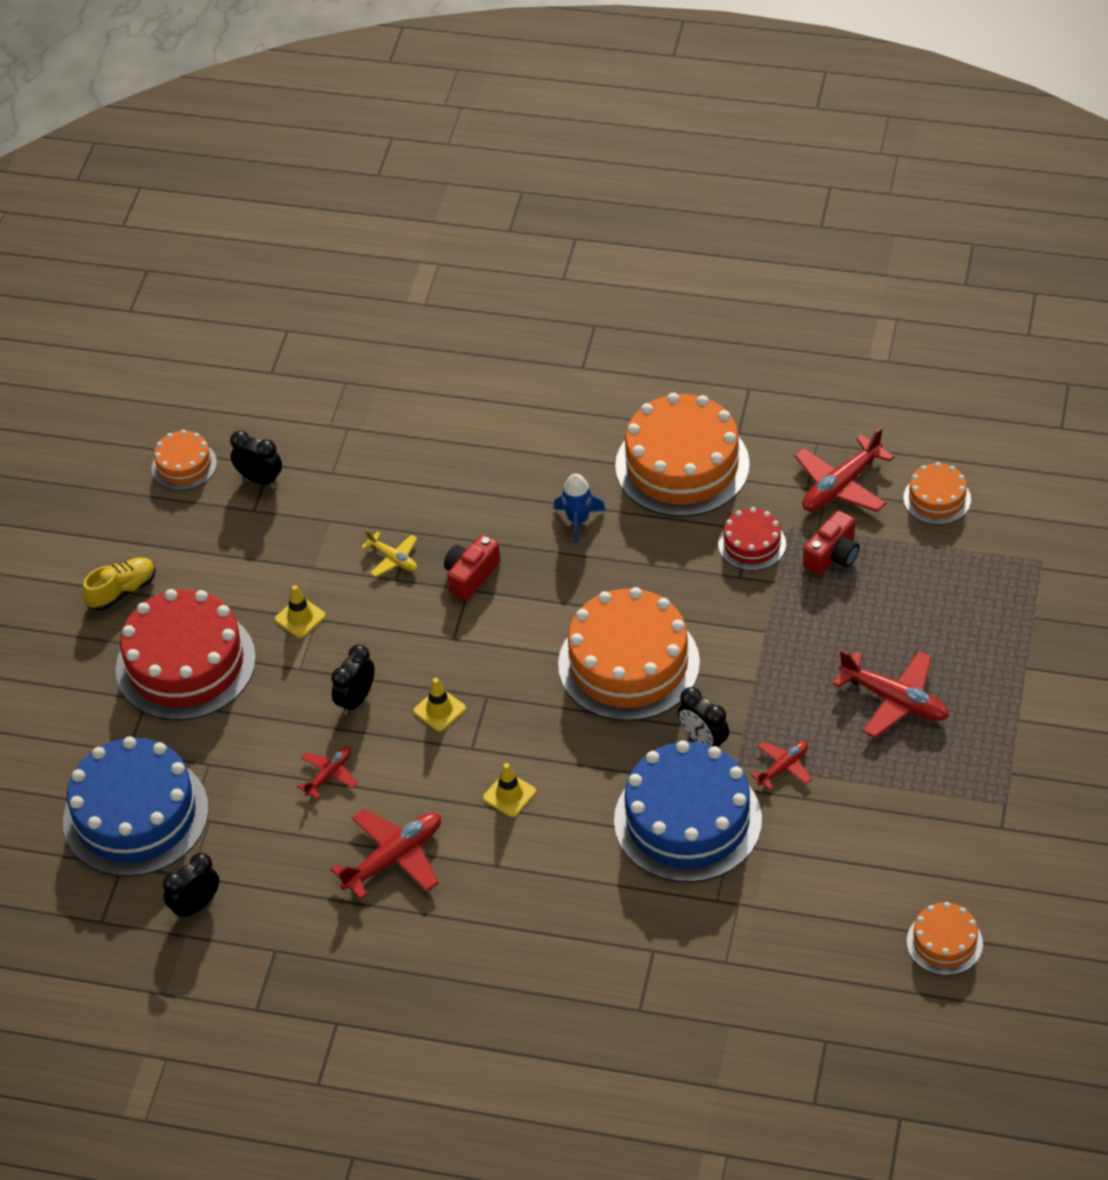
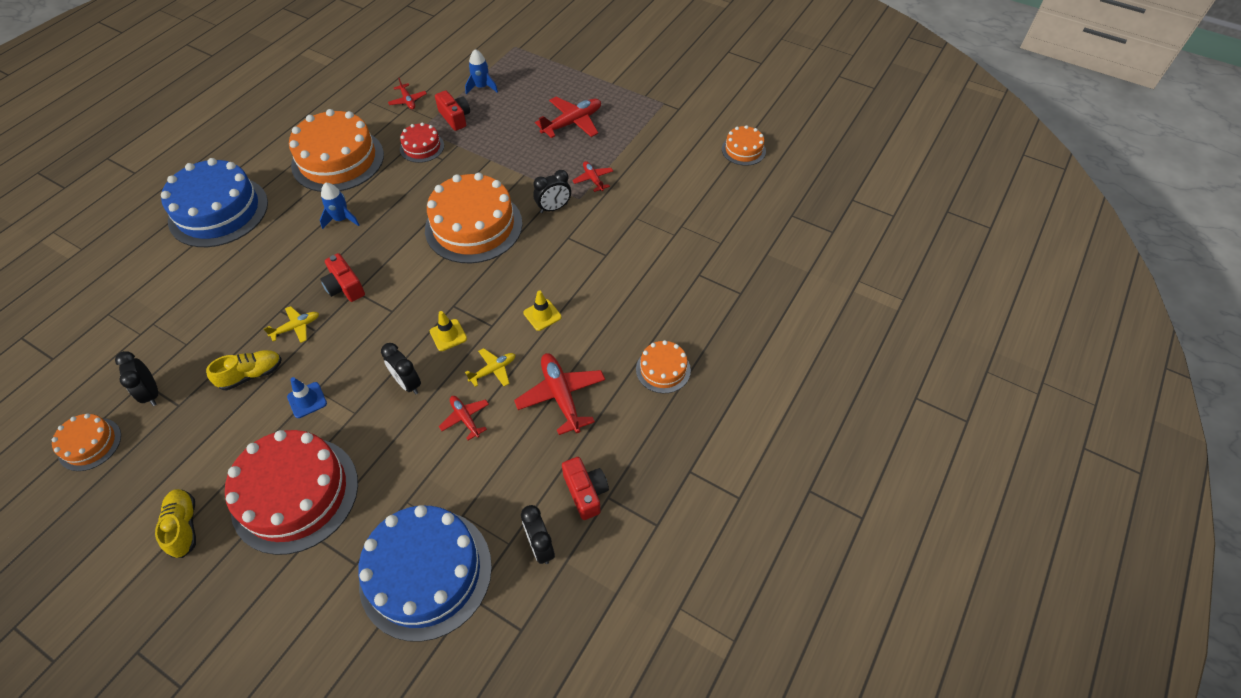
camera: 75 degrees left, 5 degrees up
black clock [230,430,282,486] -> black clock turned 75 degrees counterclockwise [115,351,158,406]
yellow traffic cone [275,585,326,638] -> blue traffic cone [287,377,327,418]
blue cake [614,740,762,883] -> blue cake moved to [161,158,268,247]
red plane [794,427,894,512] -> red plane [388,78,427,110], size x0.57
orange cake [903,462,971,525] -> orange cake moved to [636,340,691,393]
none -> yellow shoe [206,350,282,390]
none -> blue rocket [465,49,498,94]
none -> yellow plane [465,348,515,387]
none -> red camera [562,457,609,520]

